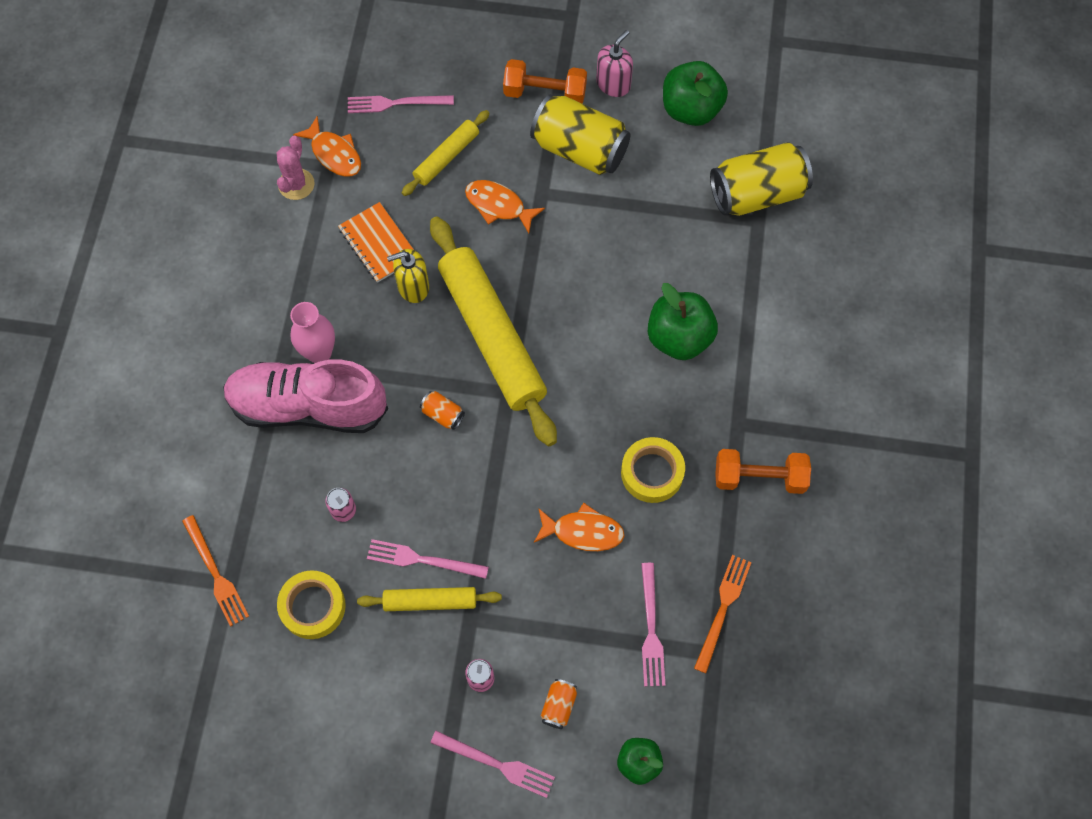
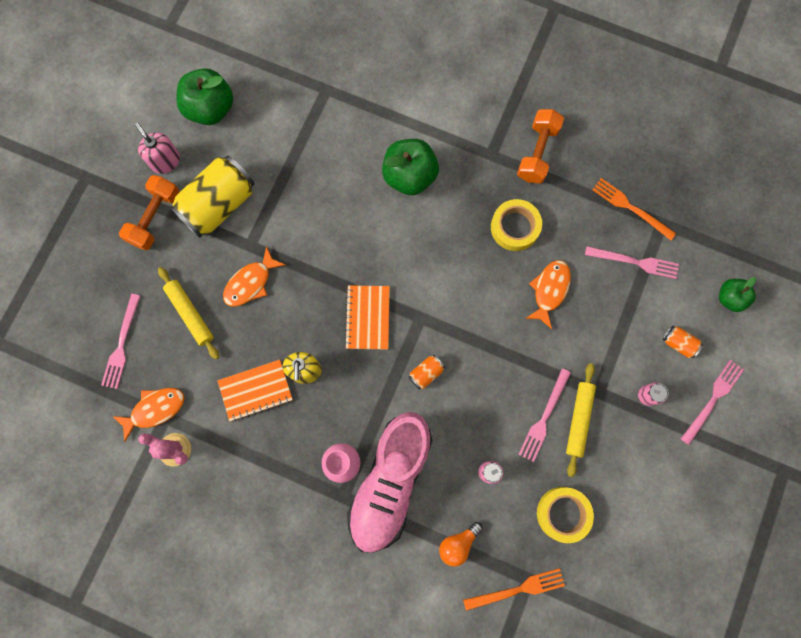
camera: 75 degrees left, 10 degrees up
yellow rolling pin [430,217,557,446] -> orange notebook [344,285,390,349]
yellow can [710,142,813,216] -> none
none -> orange light bulb [439,522,483,567]

